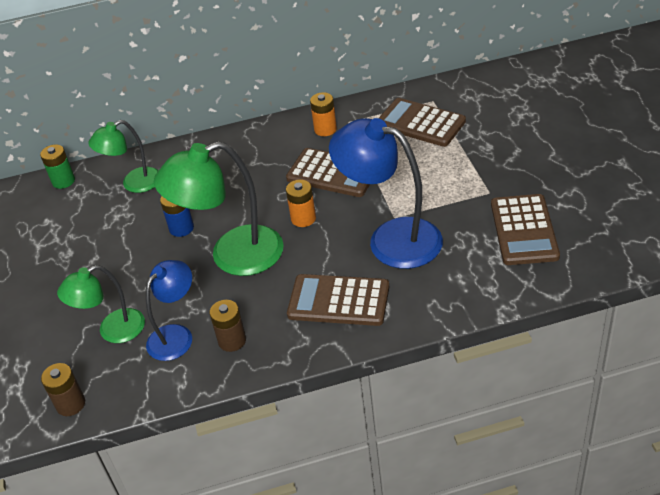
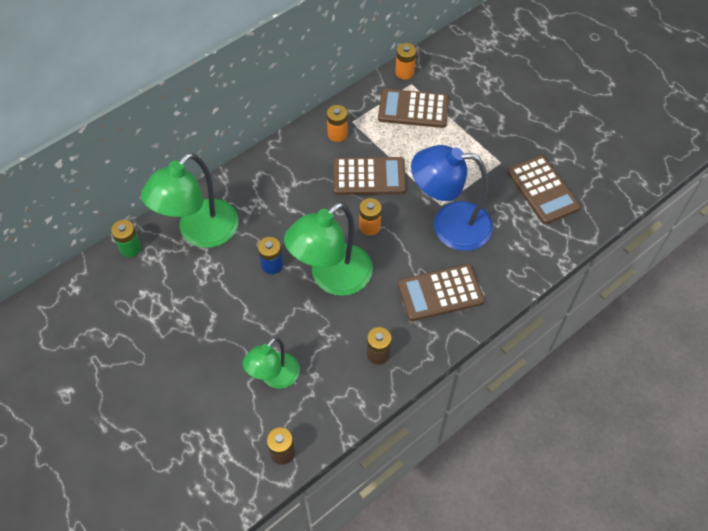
camera: 30 degrees left, 15 degrees up
green lamp [88,120,159,193] -> green lamp [141,153,239,248], size x1.66
blue lamp [146,260,192,361] -> none
none -> orange battery [395,43,416,80]

